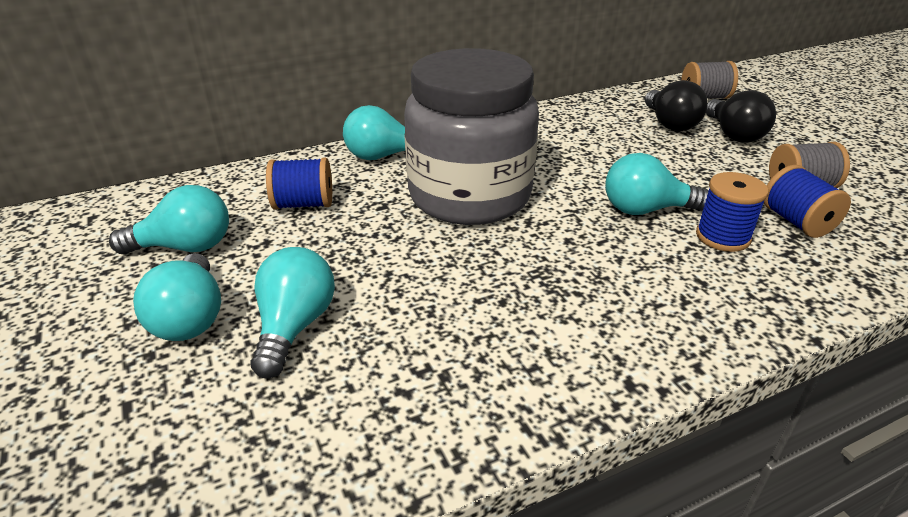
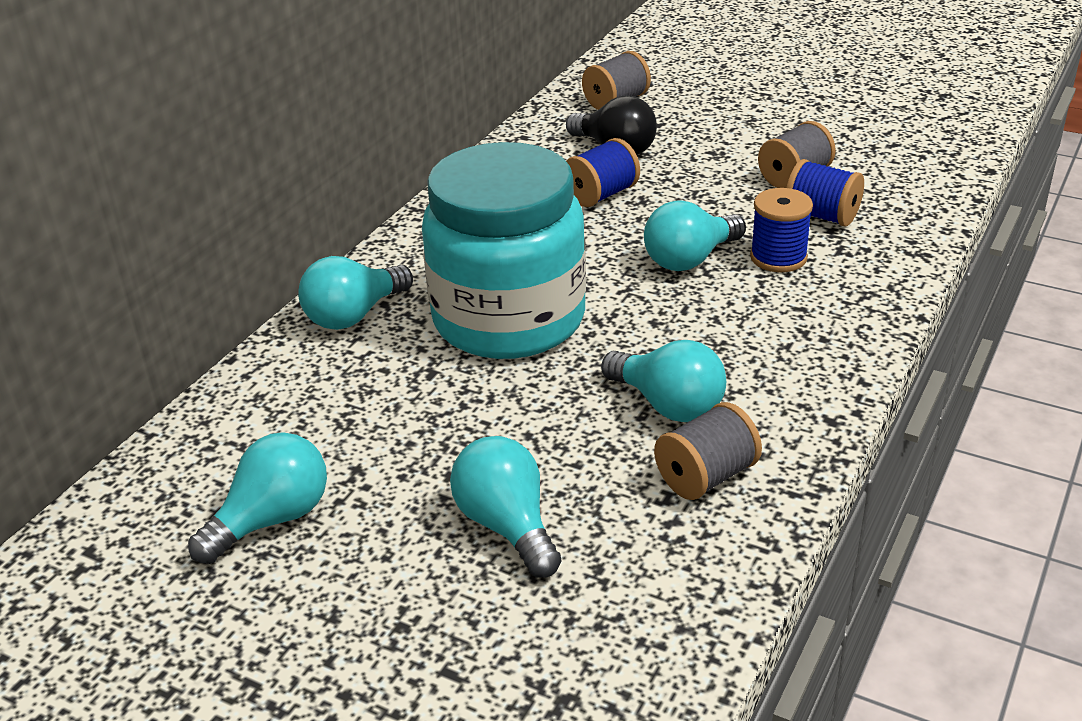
camera: 35 degrees left, 0 degrees up
turquoise light bulb [133,253,221,341] -> turquoise light bulb moved to [601,340,726,422]
blue spool [266,158,332,210] -> blue spool moved to [566,138,640,207]
grey jar [404,48,539,225] -> turquoise jar [422,142,586,359]
black light bulb [706,90,776,143] -> none
none -> grey spool [654,402,762,500]

